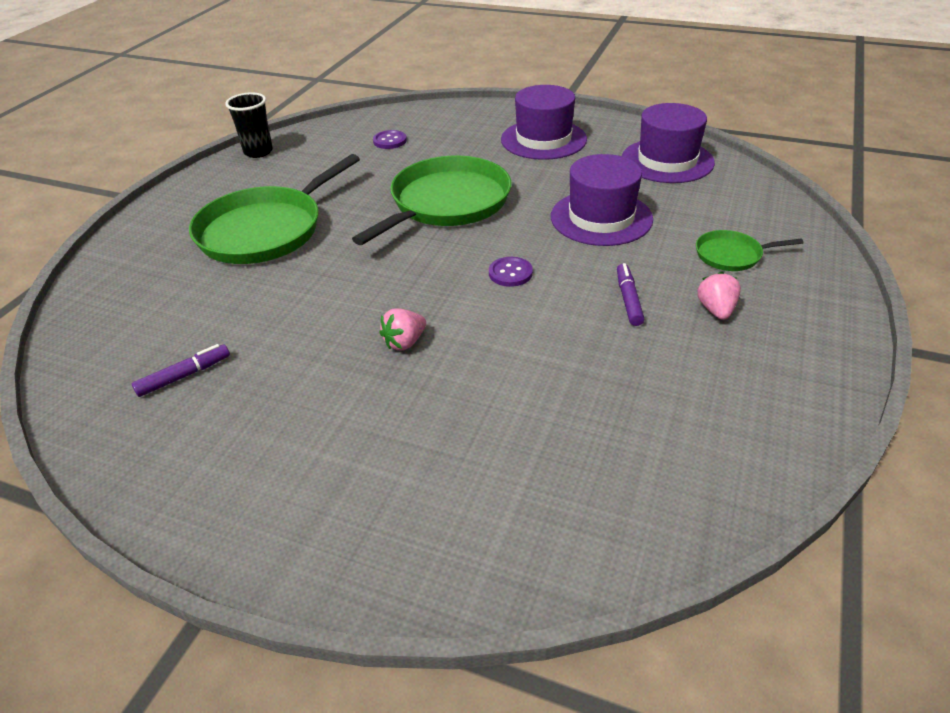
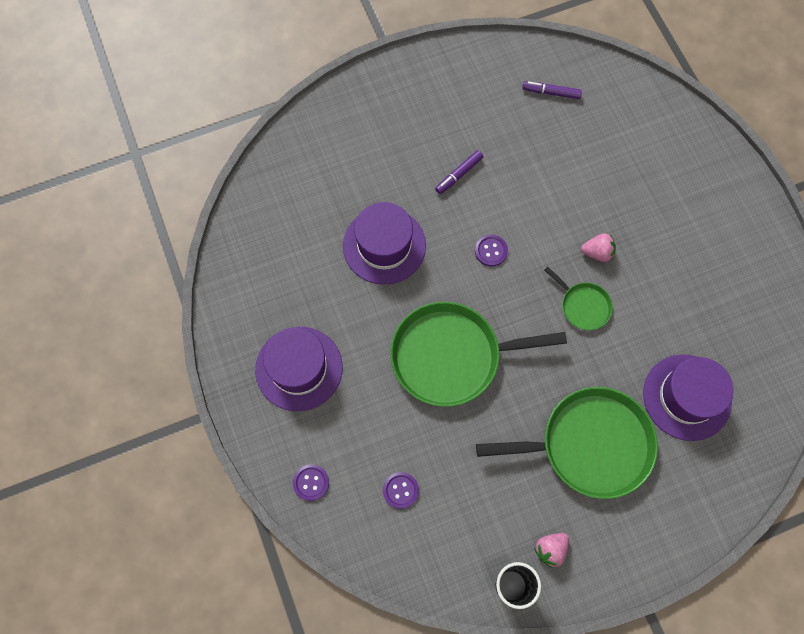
camera: 135 degrees left, 30 degrees up
purple marker [132,344,230,397] -> purple marker moved to [522,81,582,99]
purple hat [622,103,715,183] -> purple hat moved to [643,354,734,441]
green pan [696,230,803,271] -> green pan moved to [544,267,613,330]
pink strawberry [697,272,741,320] -> pink strawberry moved to [534,533,569,568]
none -> purple button [293,464,329,501]

